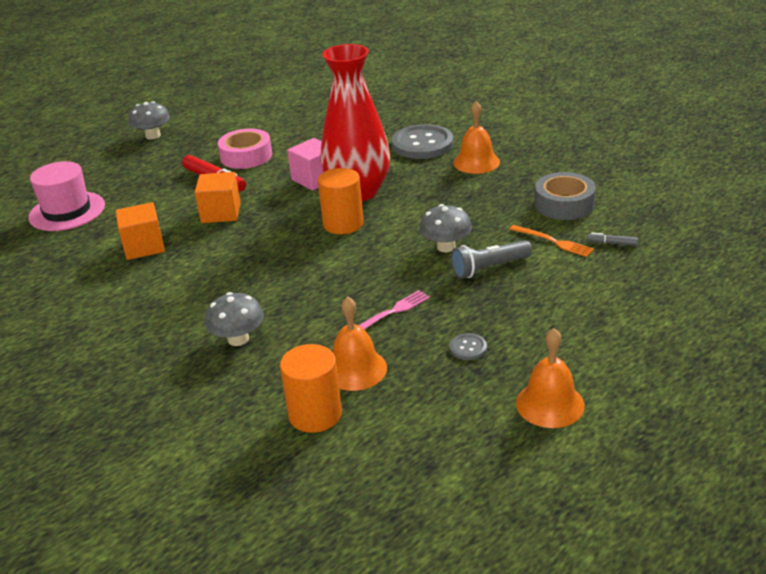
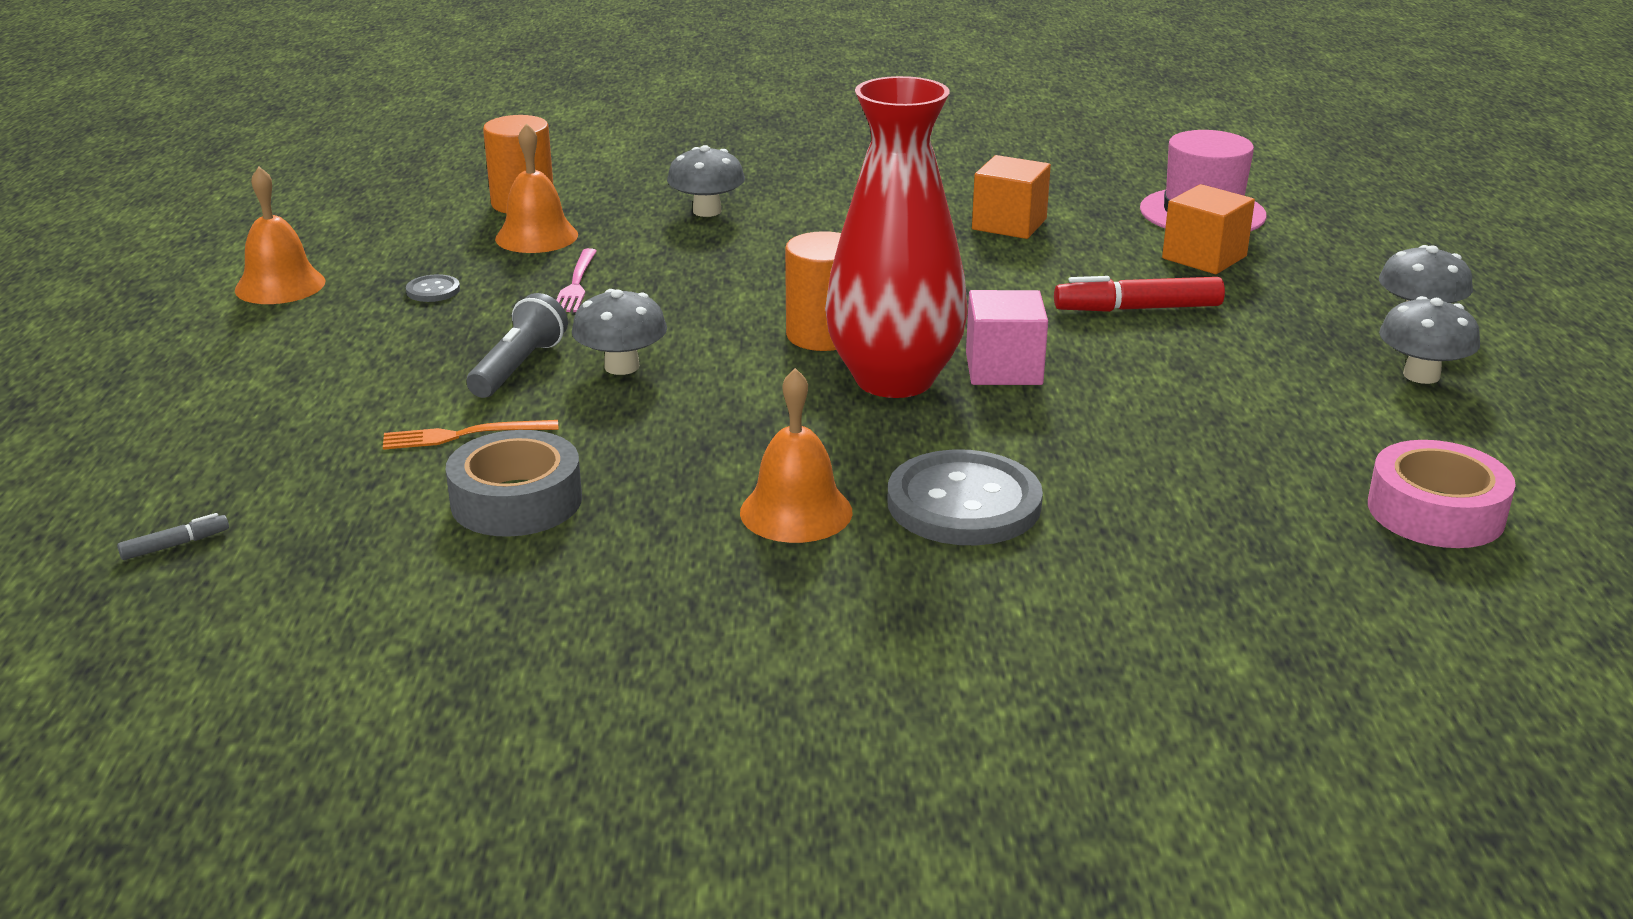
camera: 130 degrees right, 5 degrees down
orange cube [195,172,241,223] -> orange cube moved to [1162,184,1255,274]
pink tape [218,129,272,169] -> pink tape moved to [1368,440,1516,548]
grey marker [587,233,638,246] -> grey marker moved to [117,513,229,560]
none -> grey mushroom [1379,296,1480,384]

